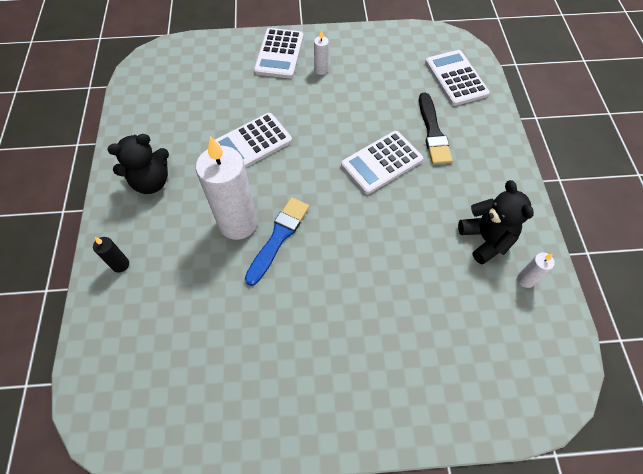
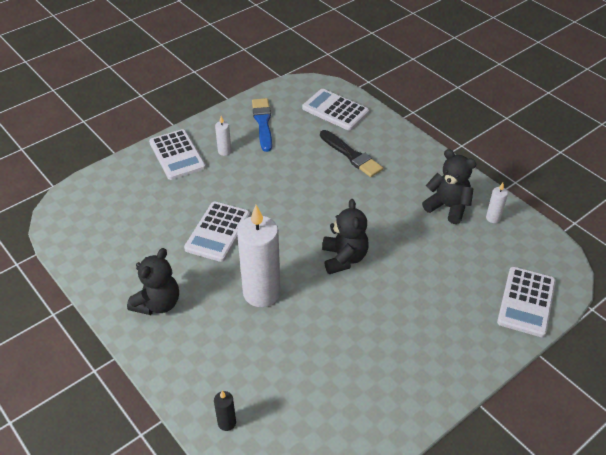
camera: 35 degrees left, 15 degrees down
black candle [93,237,129,273] -> black candle moved to [214,391,236,431]
blue brush [245,197,309,286] -> blue brush moved to [252,98,272,152]
white calculator [341,131,423,194] -> white calculator moved to [497,267,556,337]
none -> black teddy bear [322,199,369,274]

